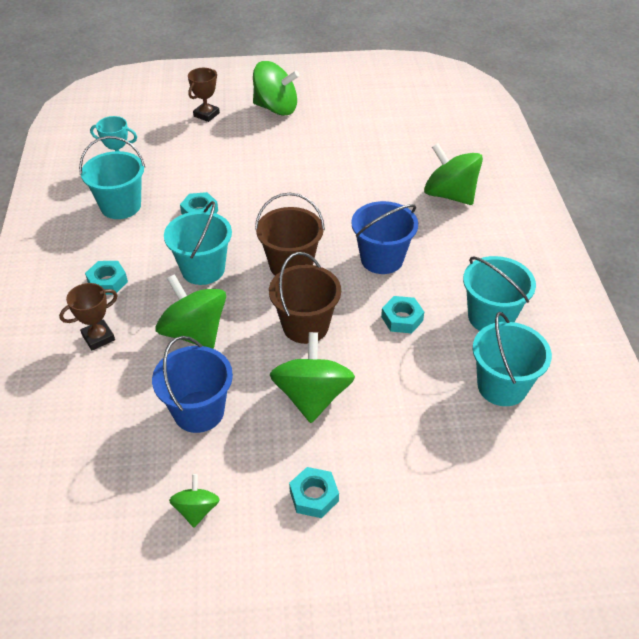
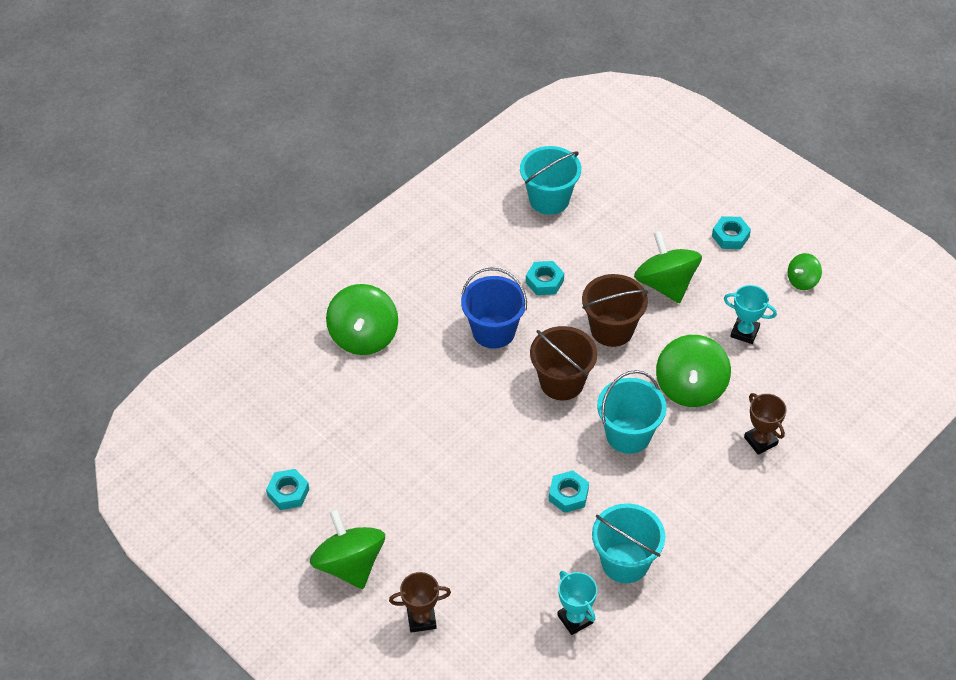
camera: 130 degrees left, 5 degrees up
brown trophy [59,283,118,350] -> brown trophy turned 45 degrees clockwise [744,393,787,455]
turquoise nut [85,261,128,295] -> turquoise nut moved to [266,469,309,510]
blue bucket [152,336,233,433] -> turquoise trophy [724,285,777,344]
green spinning top [270,332,355,423] -> green spinning top turned 105 degrees clockwise [634,231,702,303]
turquoise bucket [463,256,536,331] -> none

